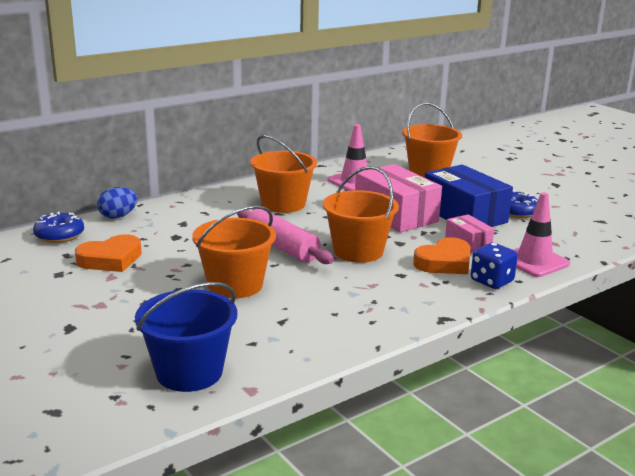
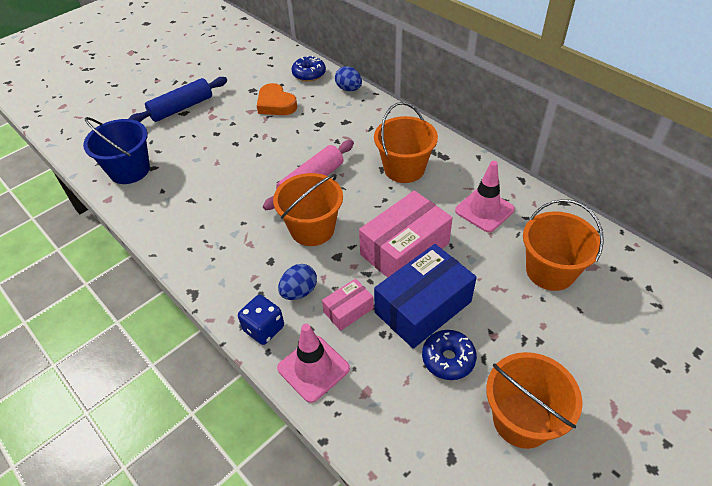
camera: 85 degrees right, 25 degrees up
orange bucket [192,205,276,298] -> orange bucket moved to [486,352,583,449]
orange heart [413,237,471,274] -> blue egg [278,264,317,300]
none -> blue rolling pin [129,77,227,122]

